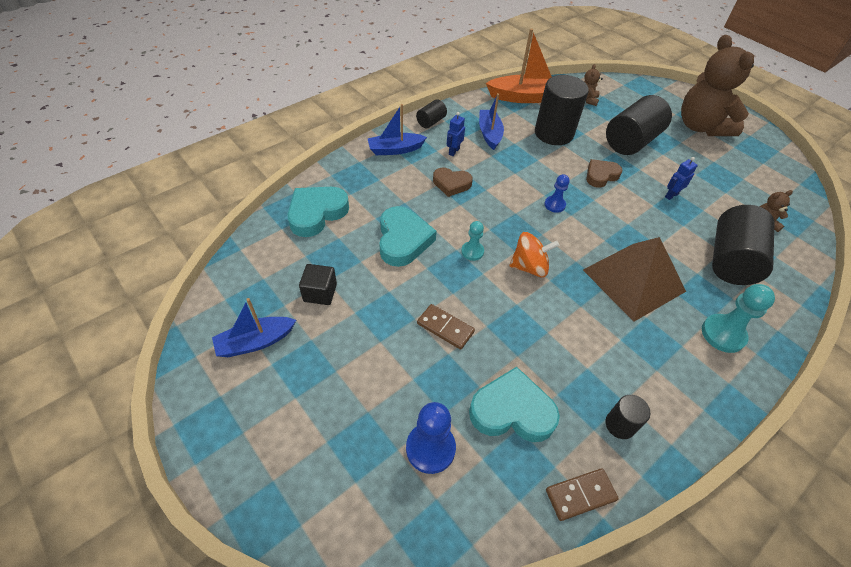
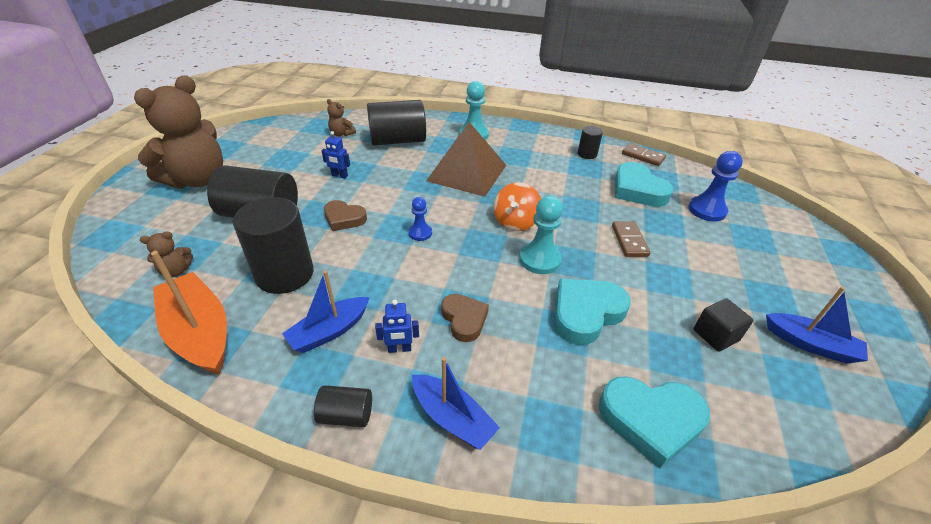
camera: 125 degrees left, 10 degrees down
turquoise pawn [461,221,484,261] -> turquoise pawn [520,196,563,274], size x1.66
orange spinning top [509,232,559,278] -> orange spinning top turned 120 degrees counterclockwise [493,182,541,231]

